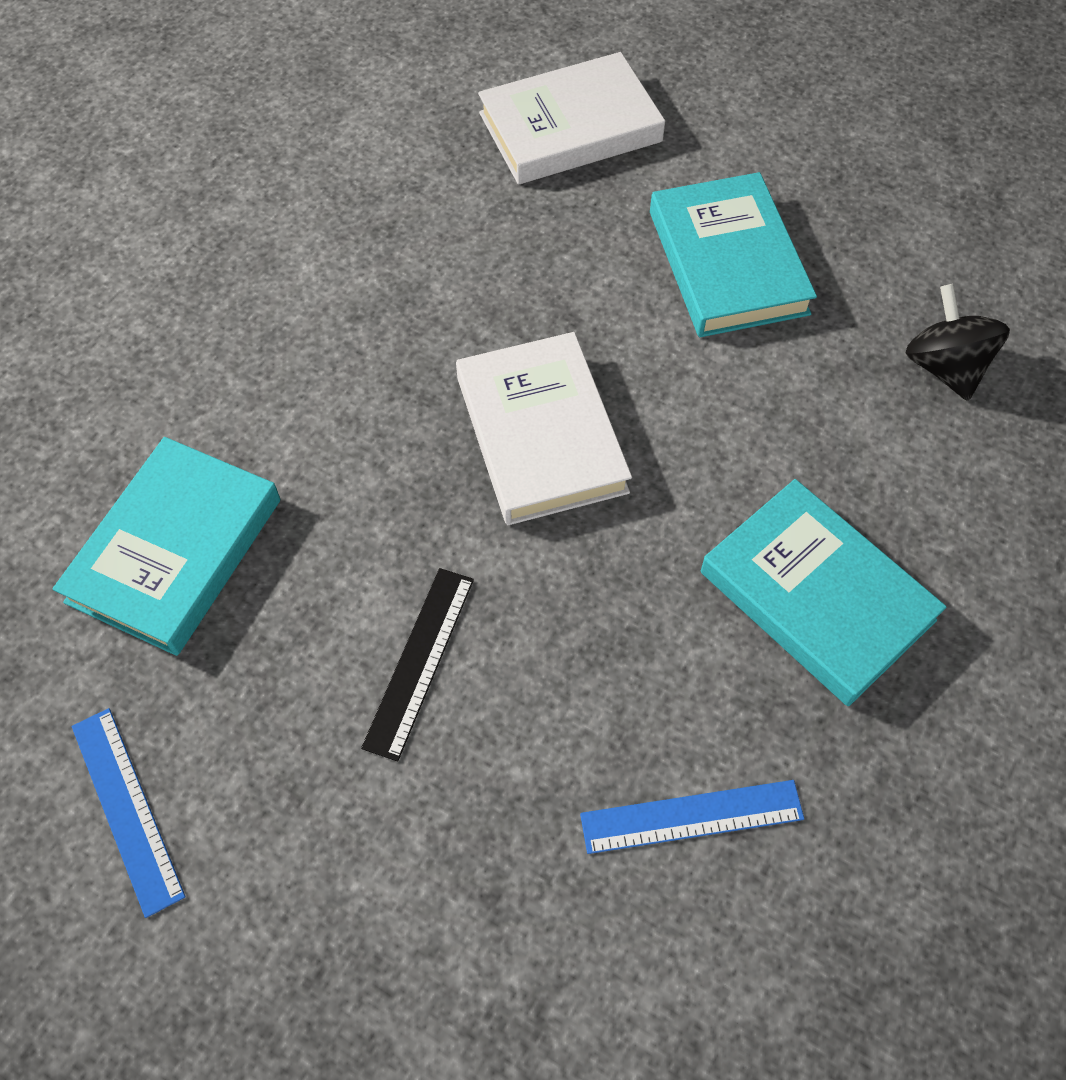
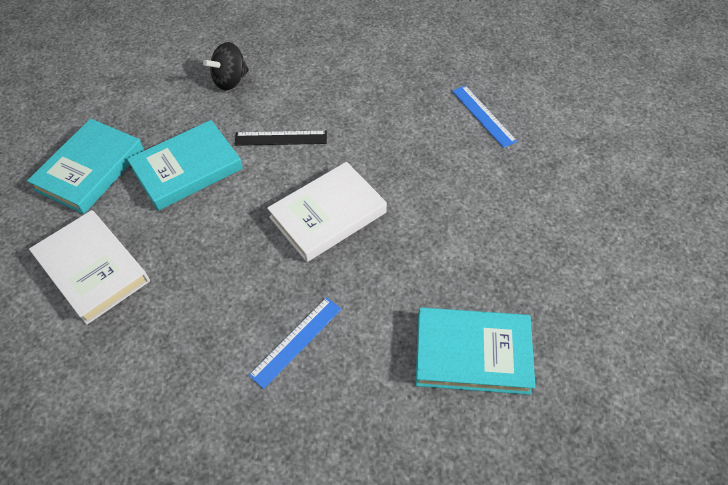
camera: 110 degrees left, 5 degrees down
blue ruler [72,708,186,918] -> blue ruler moved to [248,297,342,389]
black ruler [361,568,474,761] -> black ruler moved to [235,131,327,146]
turquoise book [701,479,947,706] -> turquoise book moved to [27,119,144,214]

